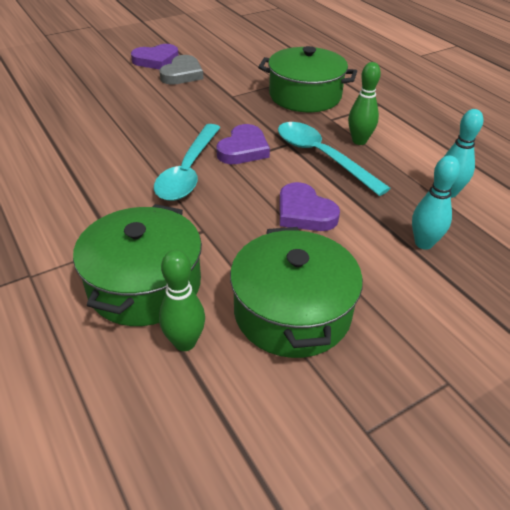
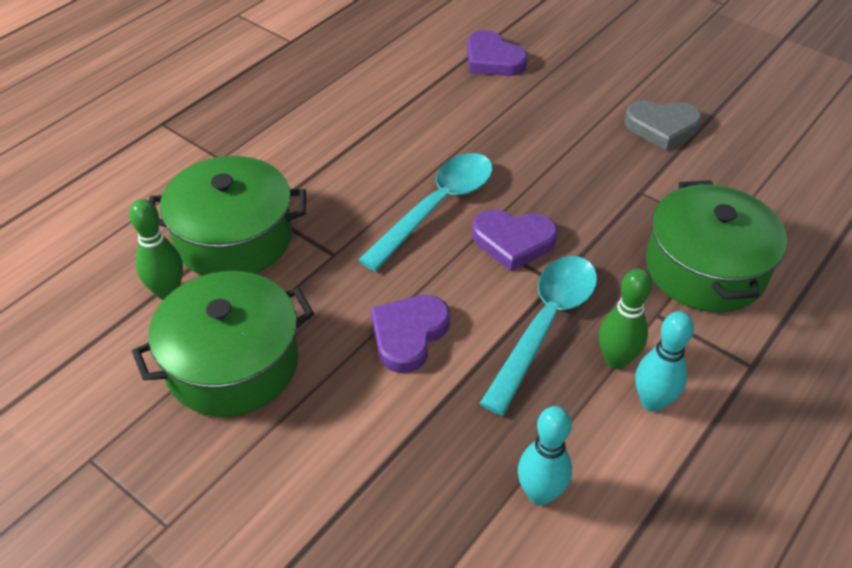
camera: 70 degrees right, 5 degrees up
purple heart [131,44,179,70] -> purple heart moved to [467,30,528,76]
turquoise spoon [154,124,221,201] -> turquoise spoon turned 135 degrees clockwise [358,153,493,271]
turquoise bowling pin [412,155,460,250] -> turquoise bowling pin moved to [635,311,694,412]

